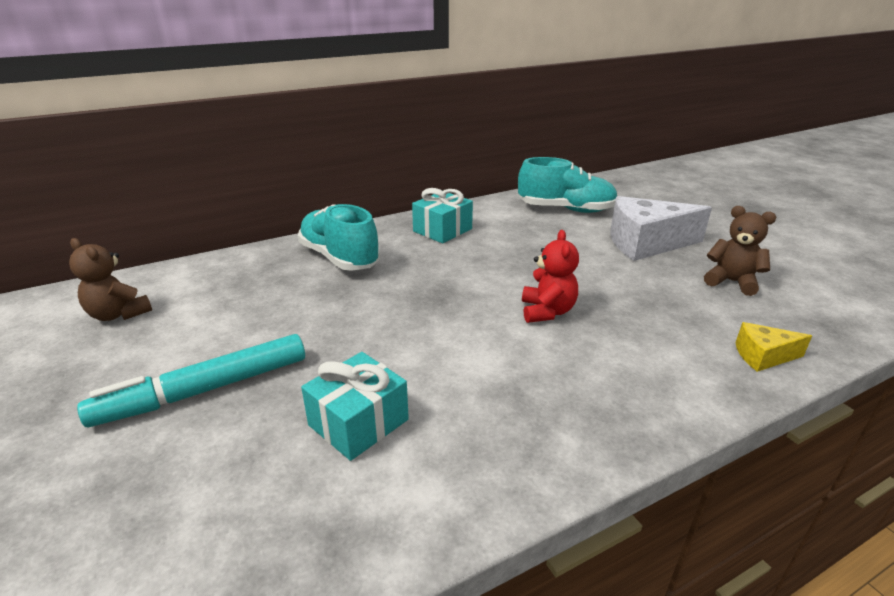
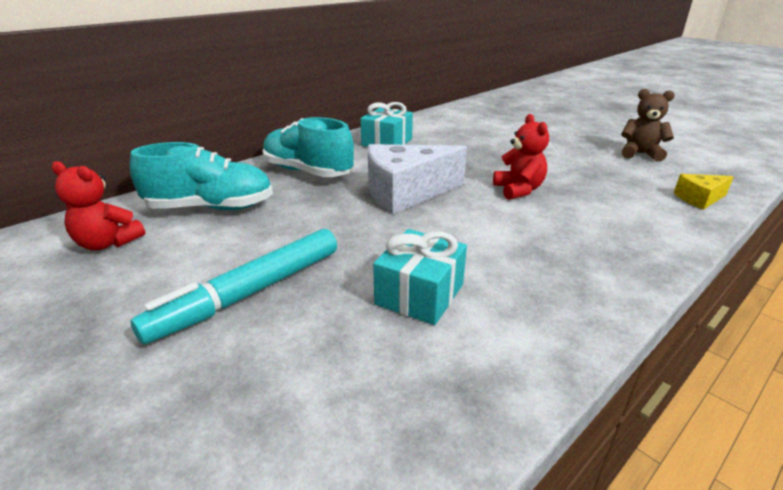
camera: 15 degrees left, 0 degrees up
brown teddy bear [69,238,152,321] -> red teddy bear [52,161,146,250]
turquoise shoe [518,157,617,213] -> turquoise shoe moved to [130,142,273,210]
white cheese [610,196,712,261] -> white cheese moved to [368,144,467,214]

